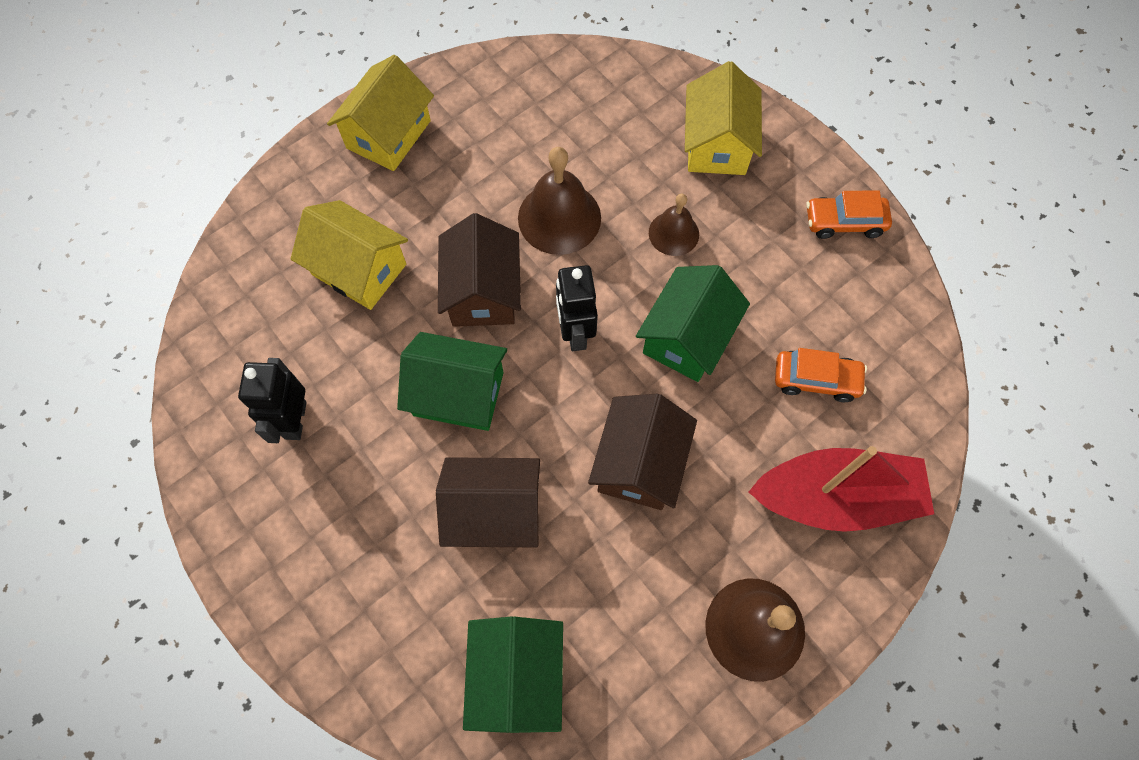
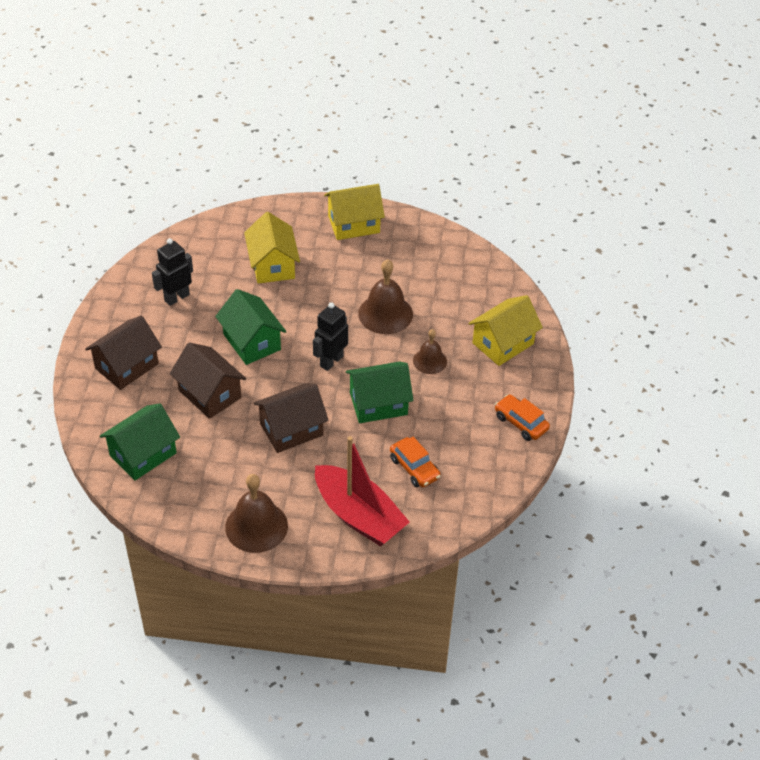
camera: 45 degrees right, 20 degrees down
brown house [438,213,521,327] -> brown house moved to [85,316,162,390]

